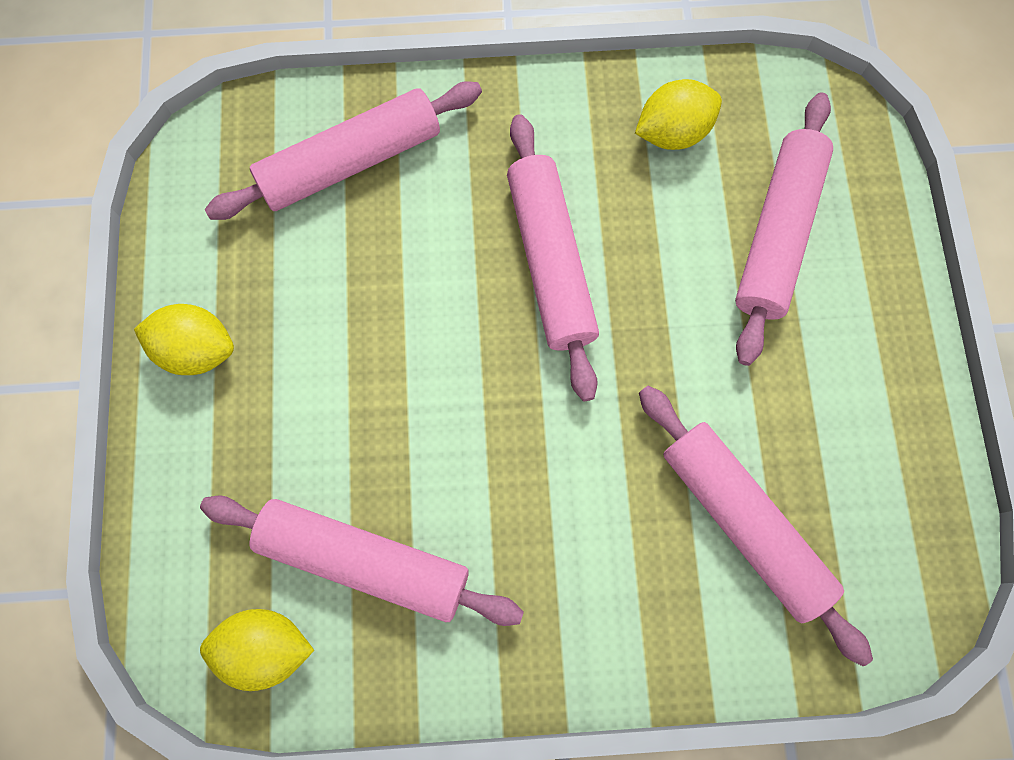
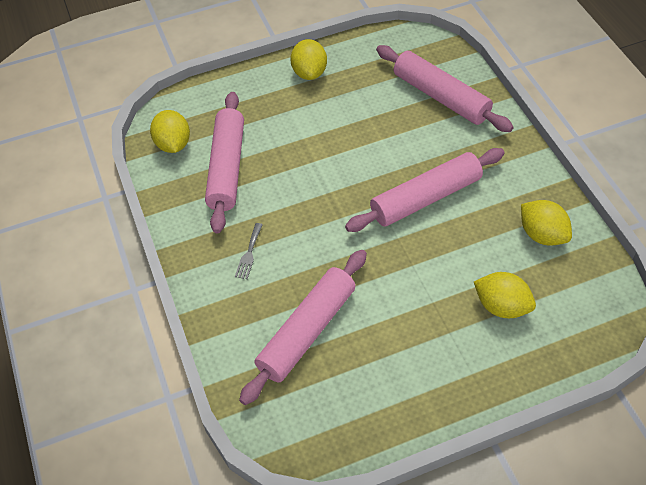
camera: 75 degrees right, 20 degrees down
pink rolling pin [735,92,833,366] -> yellow lemon [474,272,536,318]
none -> grey fork [235,223,263,279]

